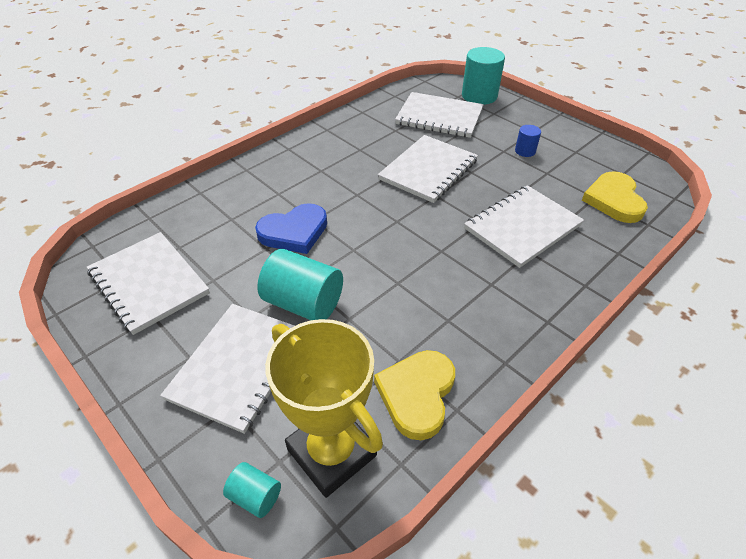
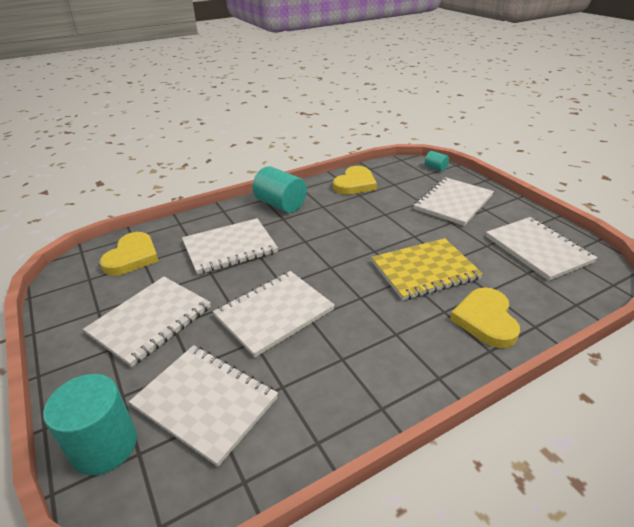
camera: 165 degrees left, 10 degrees down
blue heart [255,203,327,254] -> yellow notebook [371,238,483,300]
turquoise cylinder [257,249,343,320] -> turquoise cylinder moved to [252,166,307,213]
yellow trophy [265,319,383,498] -> none
blue cylinder [515,125,541,157] -> white notebook [83,277,211,367]
none -> yellow heart [450,288,520,348]

